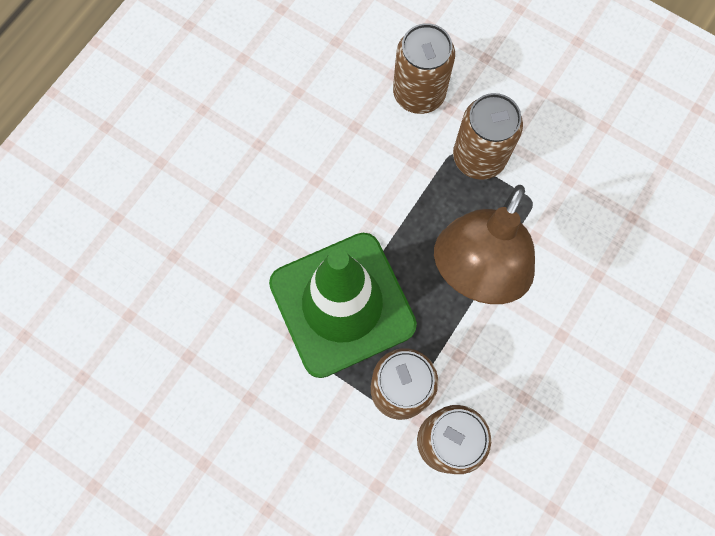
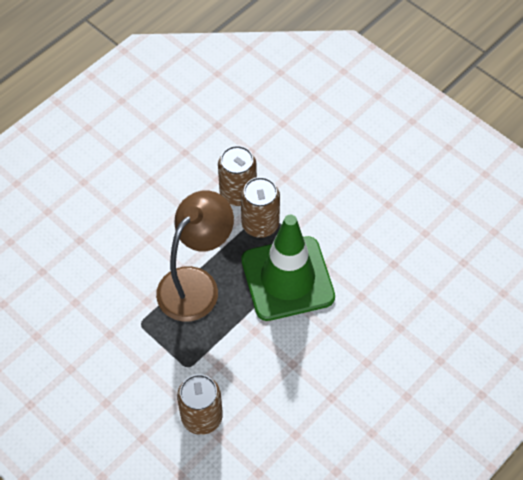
camera: 170 degrees left, 15 degrees down
brown can [453,93,523,180] -> none

